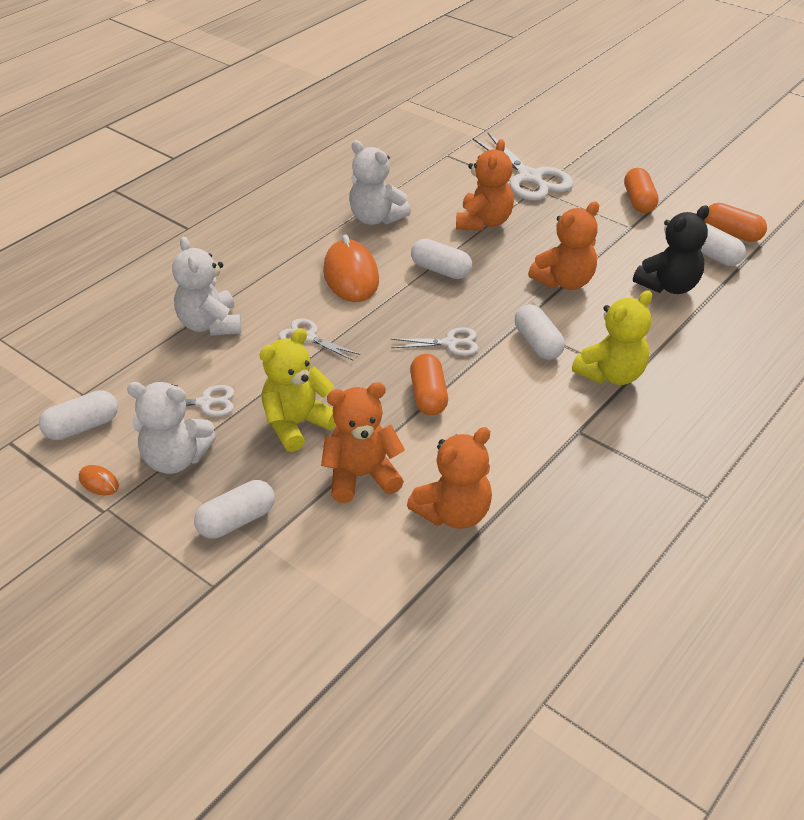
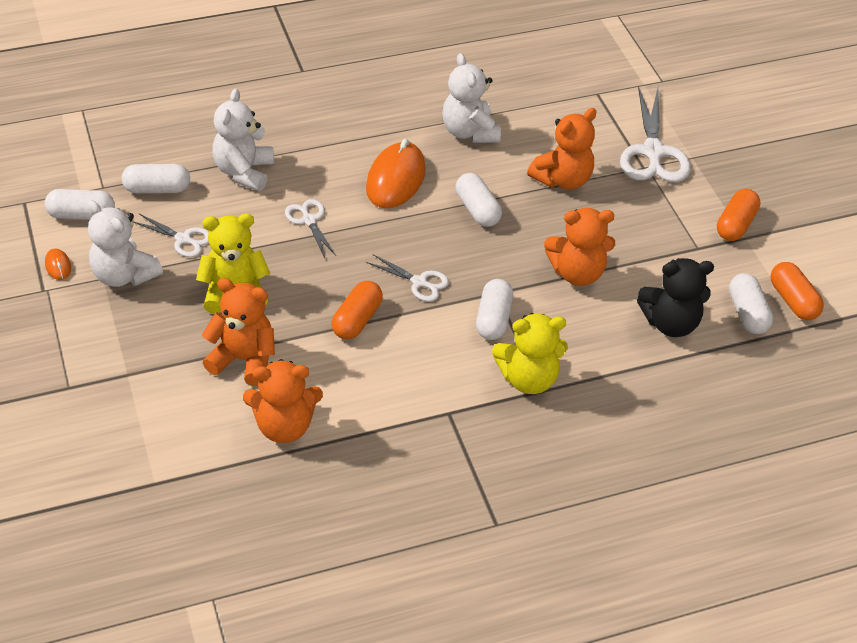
camera: 30 degrees right, 5 degrees up
white capsule [194,480,275,538] -> white capsule moved to [122,164,190,193]

